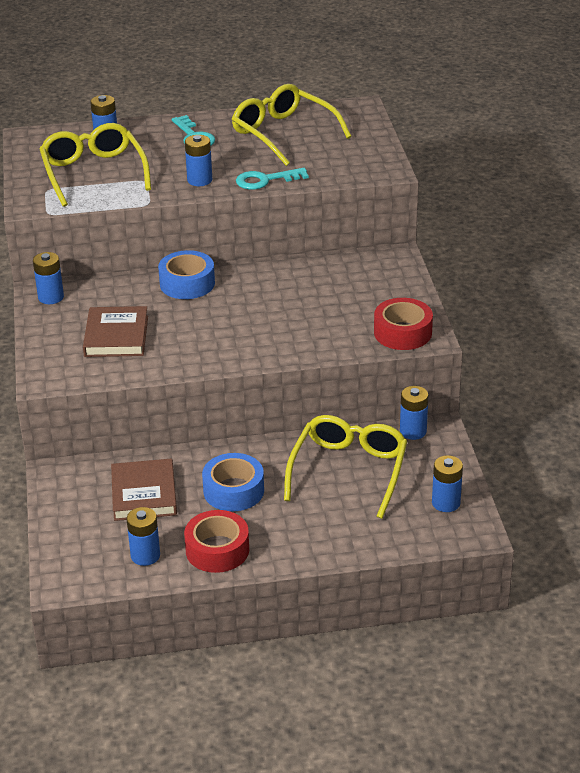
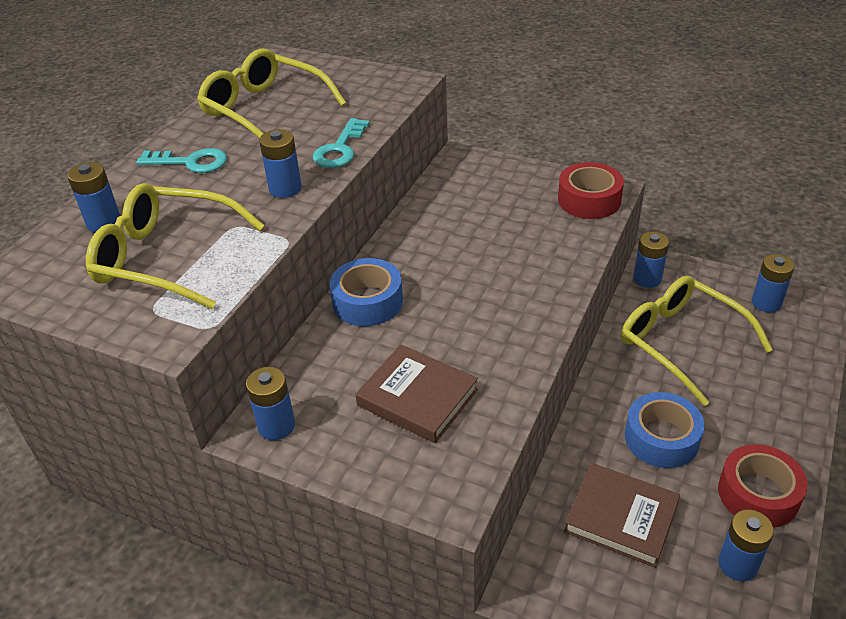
camera: 55 degrees left, 5 degrees up
yellow glasses [232,84,351,166] -> yellow glasses turned 45 degrees clockwise [197,49,346,138]

